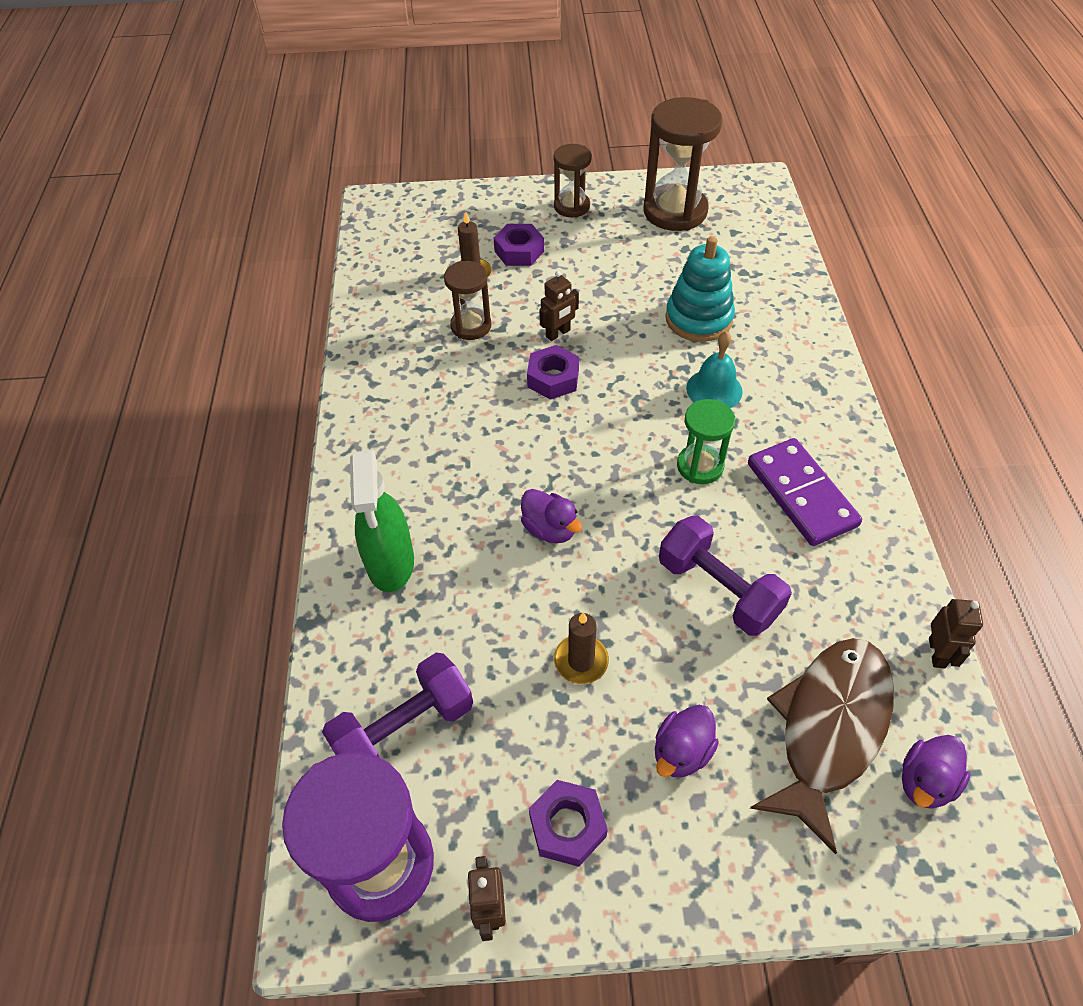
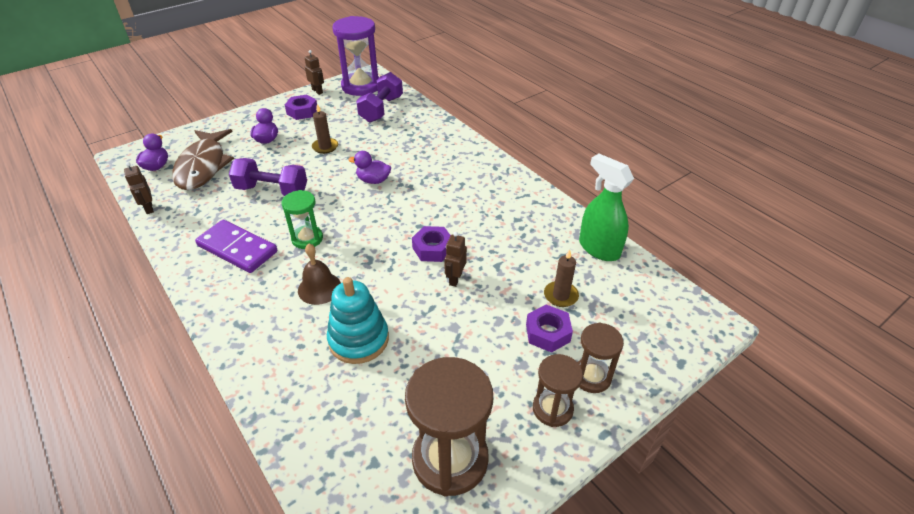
camera: 145 degrees right, 10 degrees down
green spray bottle [350,450,414,592] -> green spray bottle moved to [579,154,634,261]
brown hourglass [444,261,491,340] -> brown hourglass moved to [578,322,624,393]
turquoise bell [686,331,743,408] -> brown bell [298,244,341,305]

